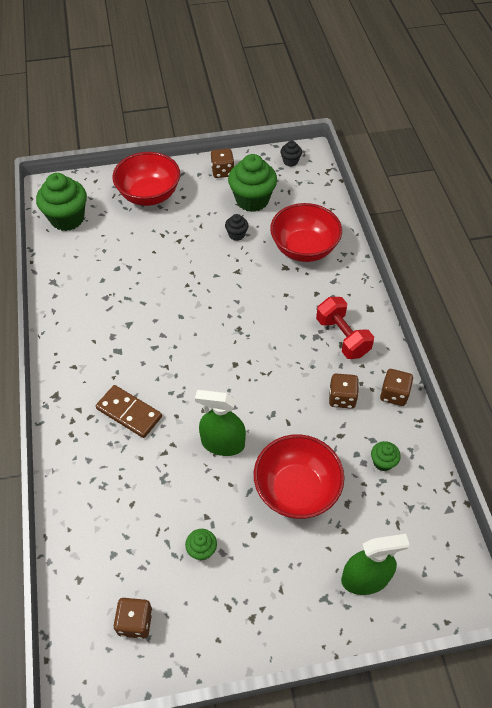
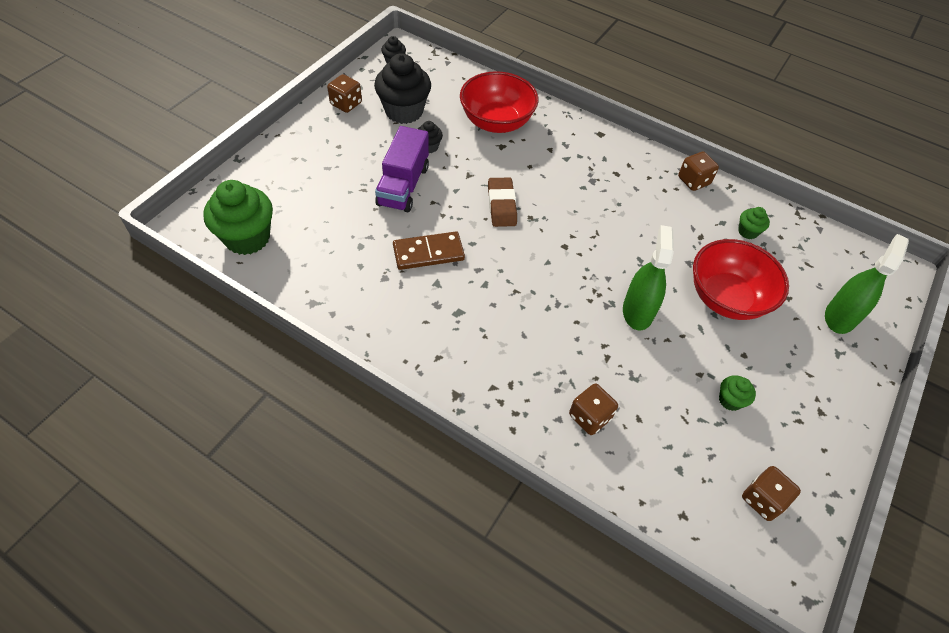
camera: 50 degrees left, 0 degrees up
brown domino [96,385,162,438] -> brown domino moved to [393,231,465,270]
red bowl [112,152,180,206] -> none
green spray bottle [195,390,246,456] -> green spray bottle turned 135 degrees clockwise [623,225,674,330]
green cupcake [228,154,277,212] -> black cupcake [374,53,431,124]
red dumbbell [316,297,374,359] -> none
brown dice [329,374,359,409] -> brown dice moved to [569,383,618,435]
none -> purple truck [375,126,429,213]
none -> brown eraser [488,178,517,227]

